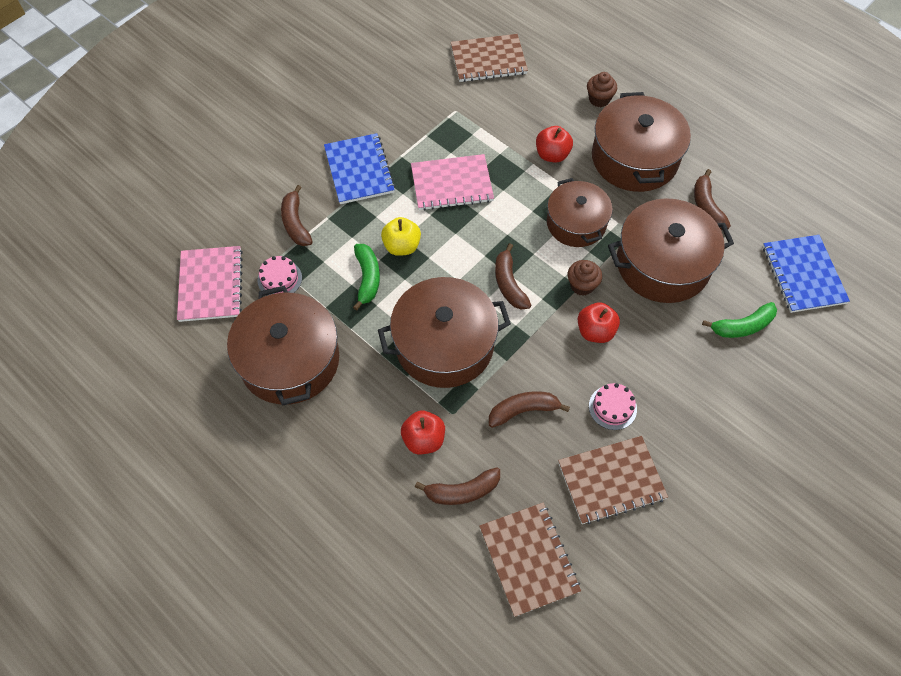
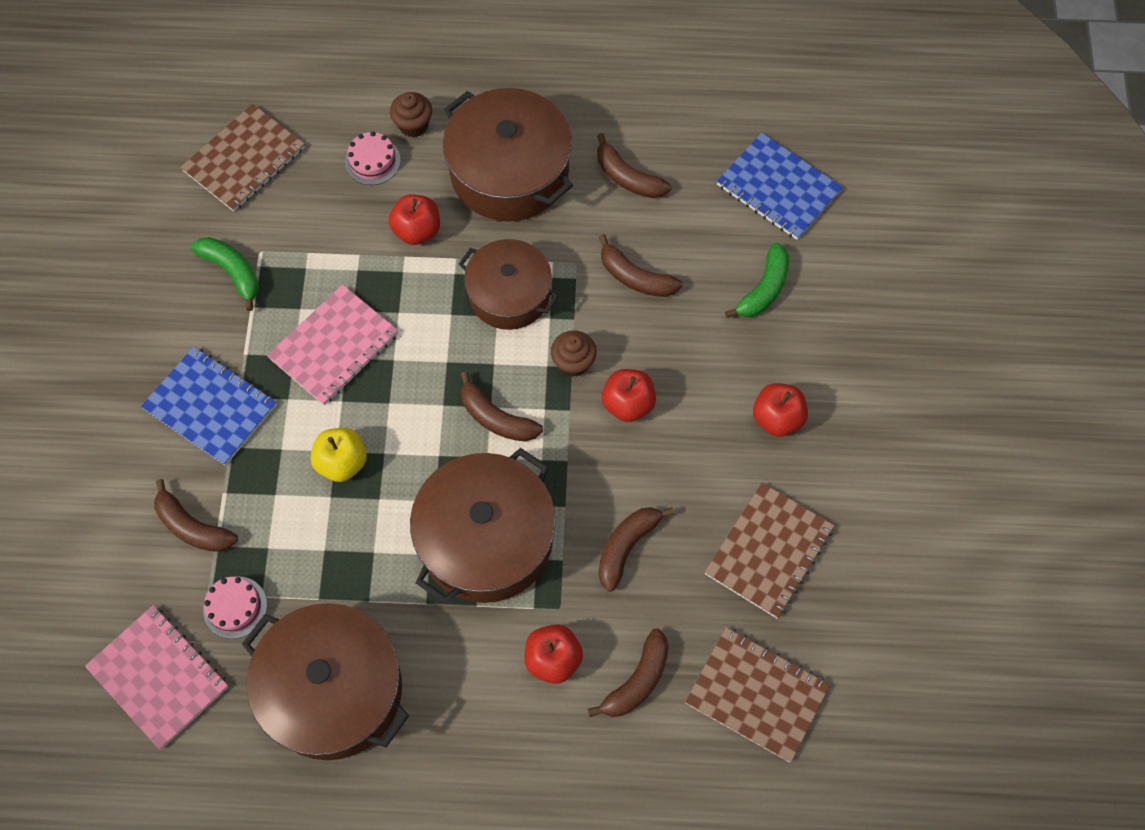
camera: 40 degrees left, 5 degrees up
green banana [353,244,380,311] -> green banana moved to [191,237,259,311]
pink cake [589,383,637,430] -> pink cake moved to [345,131,401,185]
brown pot [608,198,734,303] -> brown banana [599,234,683,297]
none -> red apple [753,383,808,437]

